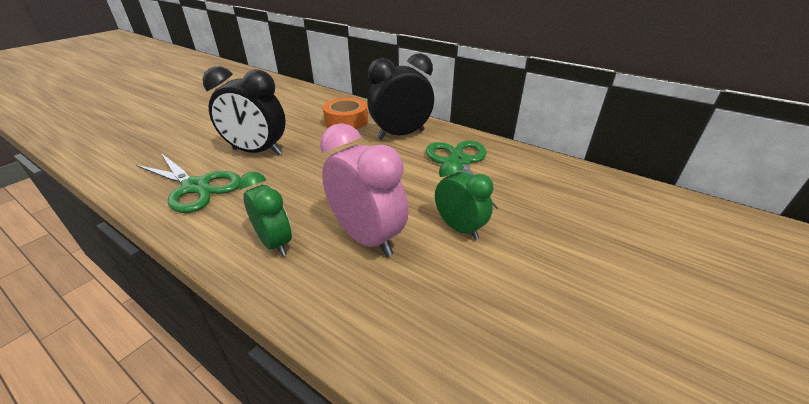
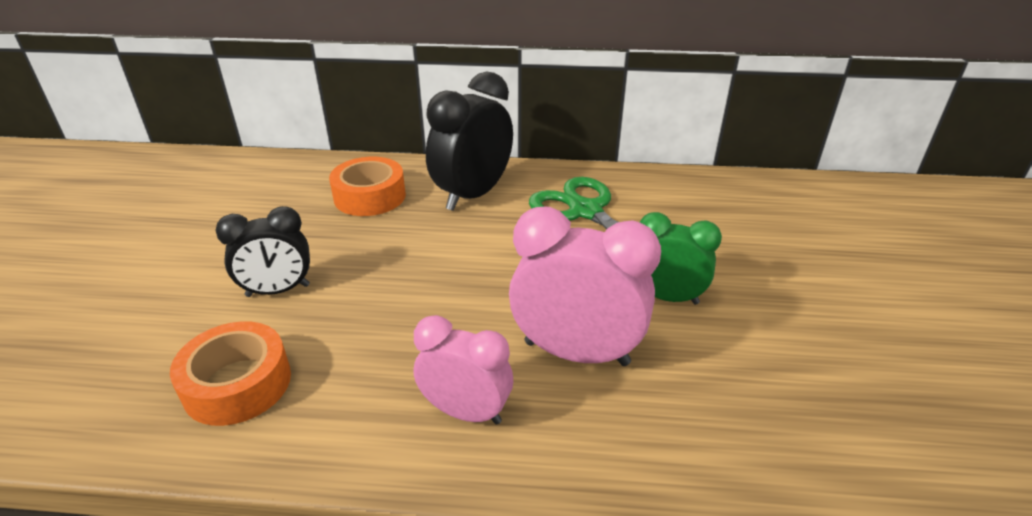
camera: 30 degrees left, 0 degrees up
green scissors [136,153,241,213] -> orange tape [170,321,291,426]
black clock [202,66,286,155] -> black clock [216,206,310,297], size x0.65
green clock [239,171,292,256] -> pink clock [414,315,513,425]

